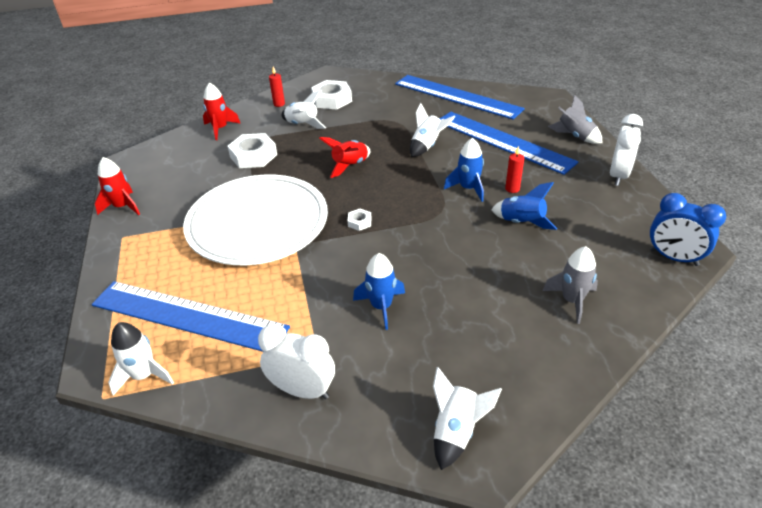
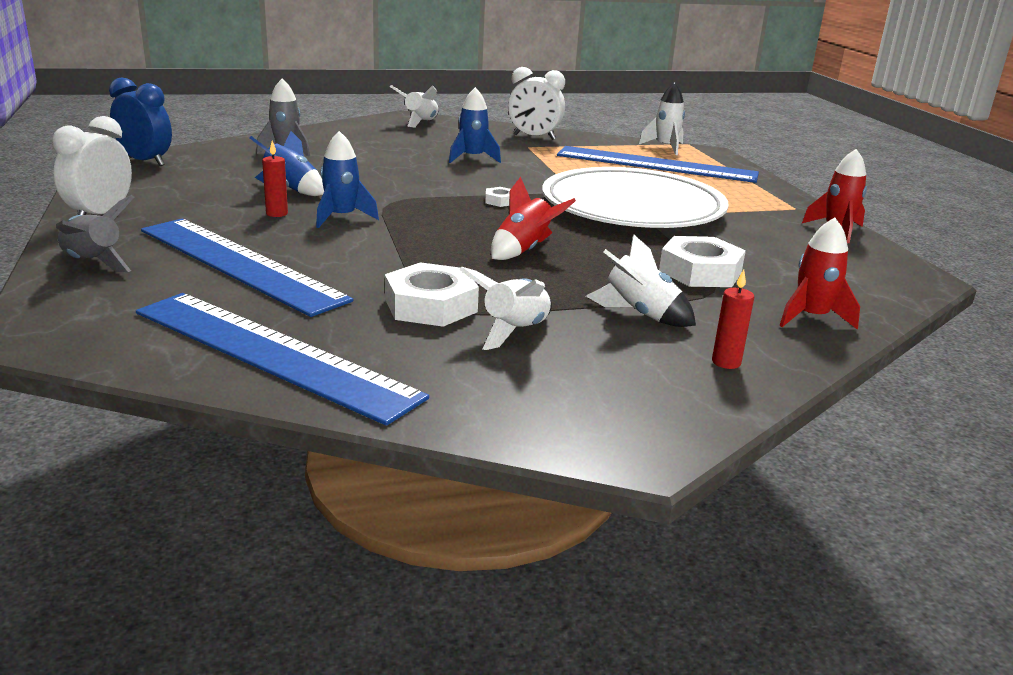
camera: 175 degrees right, 15 degrees down
white nut [311,80,352,109] -> white nut moved to [385,262,479,327]
white rocket [410,103,455,157] -> white rocket moved to [459,267,552,350]

